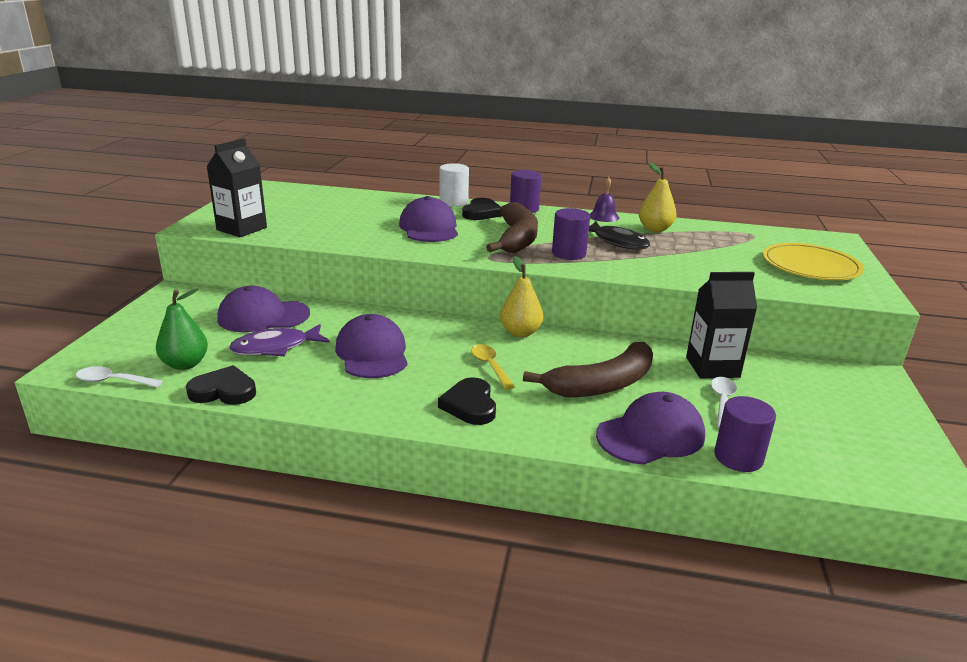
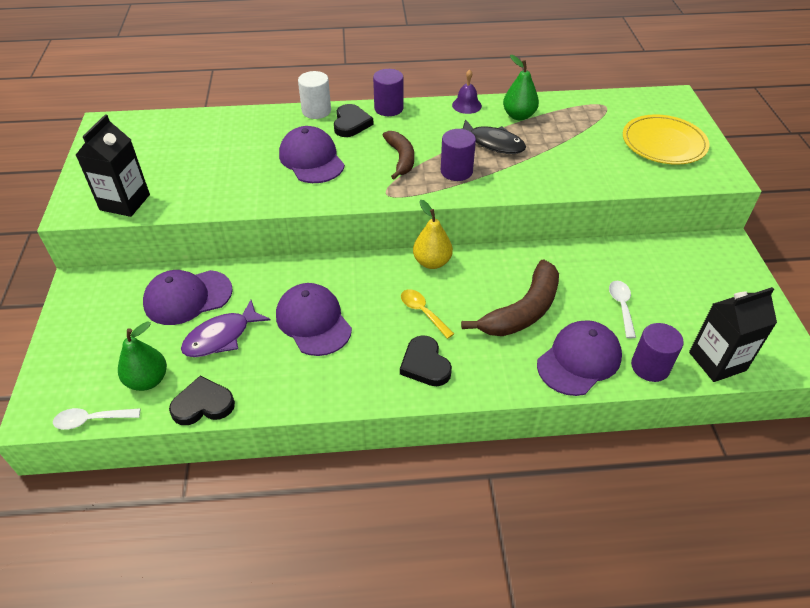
camera: 15 degrees left, 20 degrees up
brown banana [486,202,538,253] -> brown banana [382,131,414,179], size x0.65
yellow pear [639,162,677,232] -> green pear [503,55,539,121]
black carton [686,272,757,378] -> black carton moved to [689,287,777,382]

